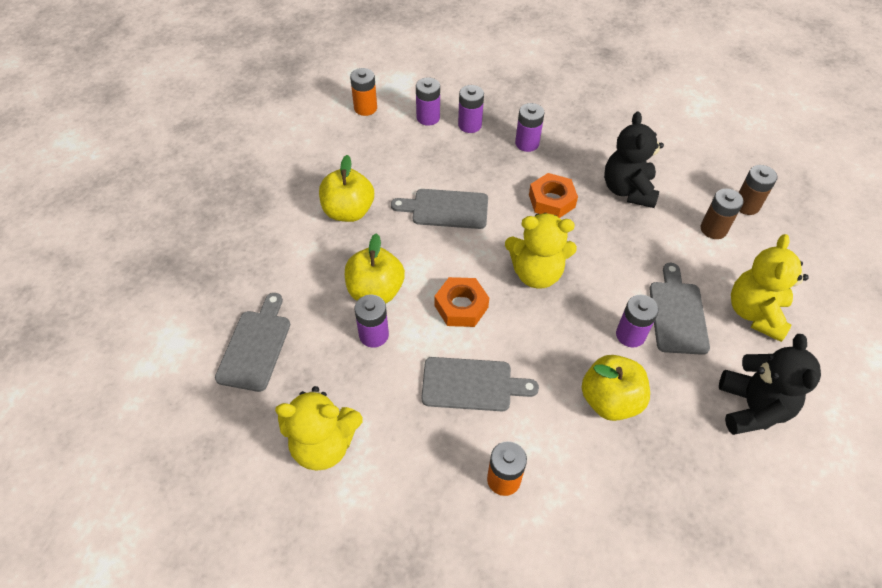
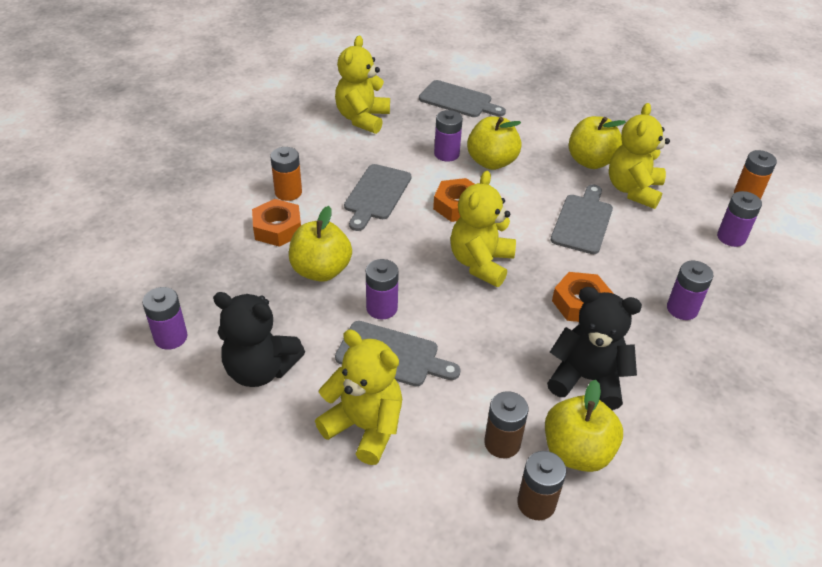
camera: 105 degrees right, 10 degrees down
purple battery [458,85,484,133] -> purple battery moved to [142,287,188,350]
none -> orange nut [252,199,301,247]
none -> yellow apple [545,380,623,472]
none -> yellow teddy bear [609,103,670,209]

